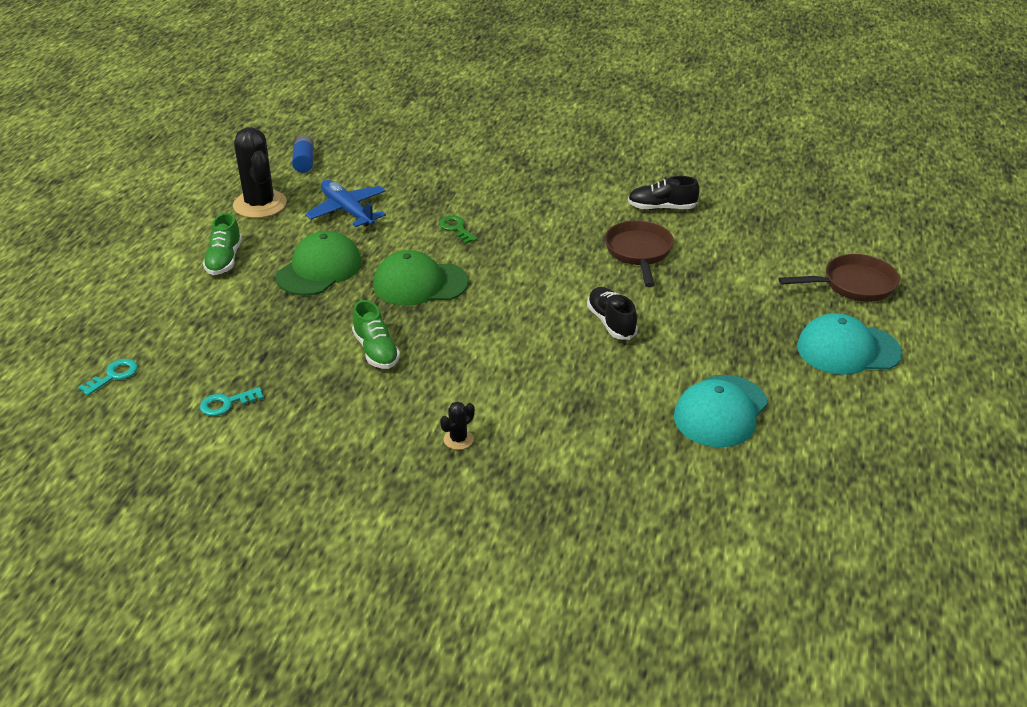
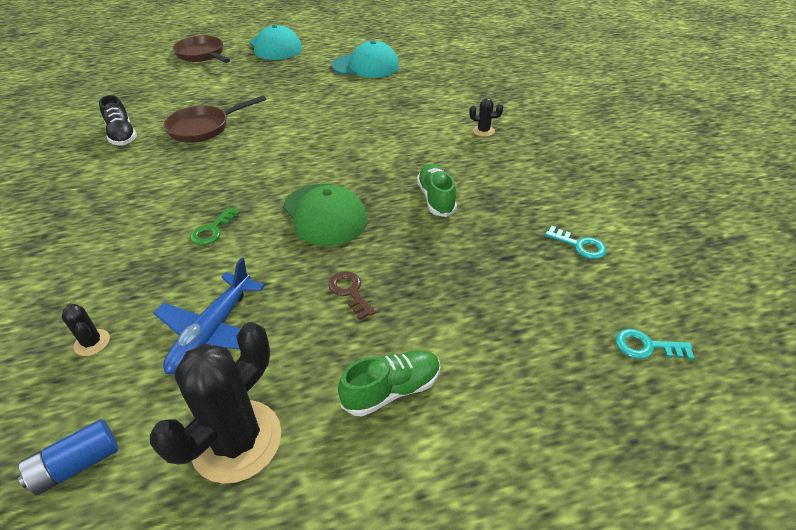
camera: 120 degrees left, 5 degrees up
green cap [275,231,362,296] -> brown key [328,271,376,320]
green shoe [352,300,400,369] -> green shoe turned 45 degrees counterclockwise [417,164,457,217]
black shoe [587,287,638,340] -> none
none -> black cactus [62,304,110,356]

